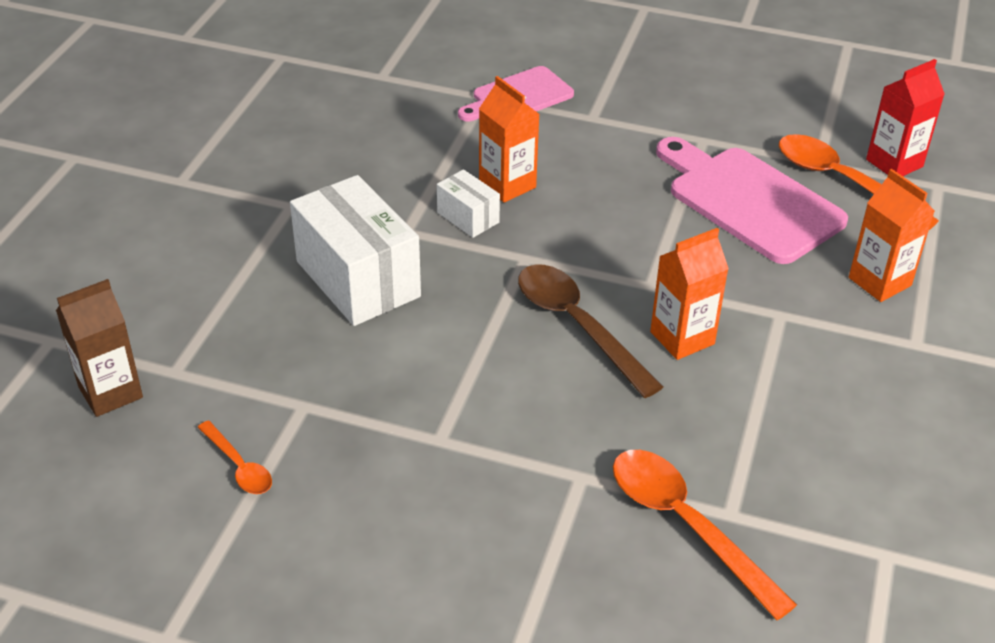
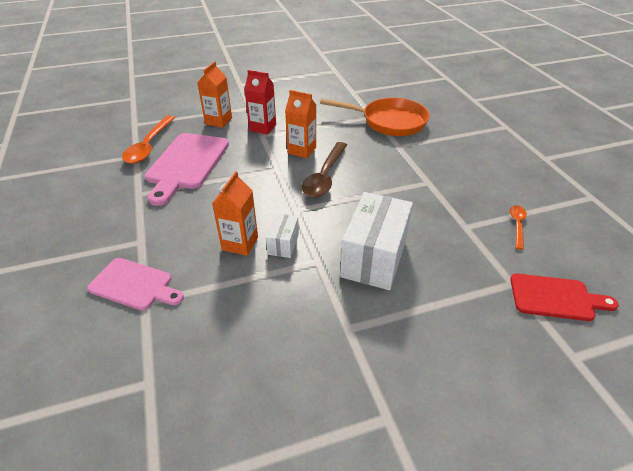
camera: 125 degrees left, 0 degrees up
brown carton [56,279,143,417] -> red cutting board [510,273,619,321]
orange spoon [613,450,797,620] -> orange pan [320,98,429,136]
red carton [866,59,945,176] -> red carton moved to [244,70,276,135]

